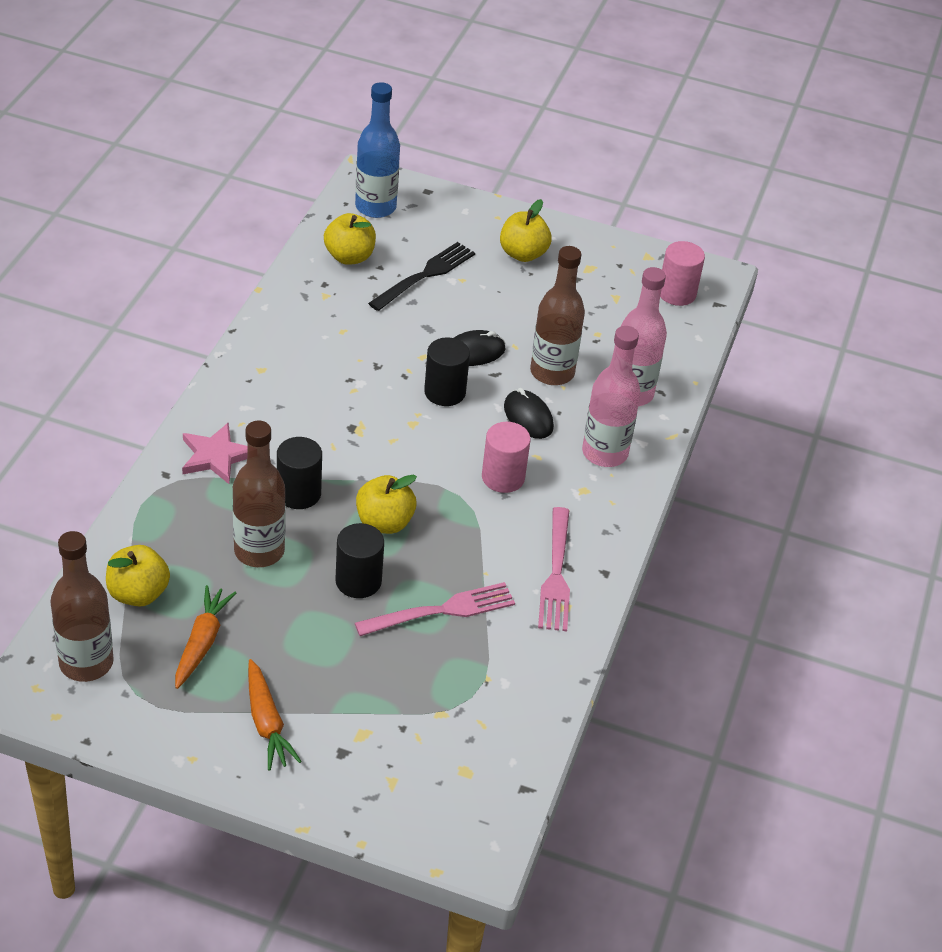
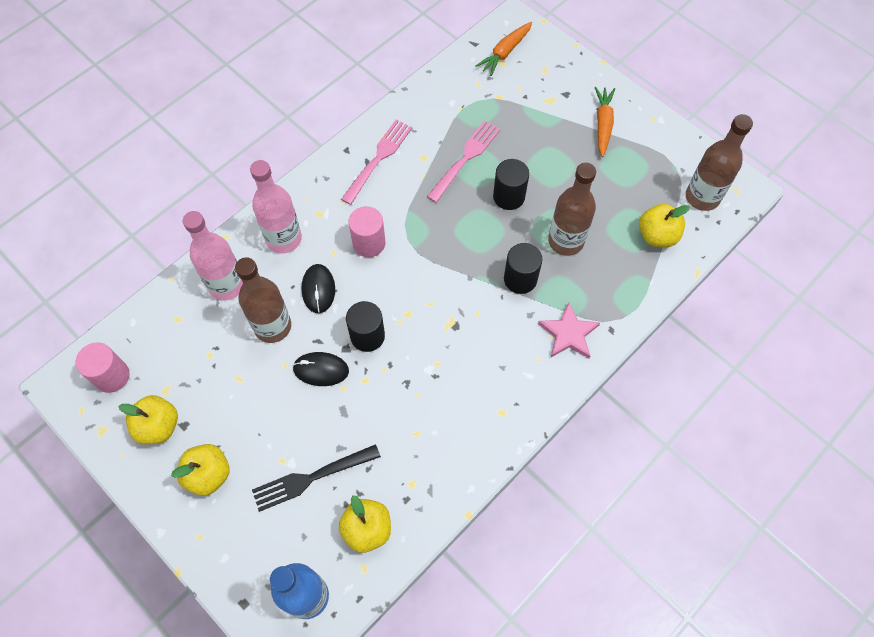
camera: 150 degrees left, 20 degrees up
orange carrot [175,585,236,689] -> orange carrot moved to [476,22,532,76]
pink fork [355,582,515,636] -> pink fork turned 120 degrees clockwise [427,120,501,203]
yellow apple [356,475,417,534] -> yellow apple moved to [119,395,178,445]

